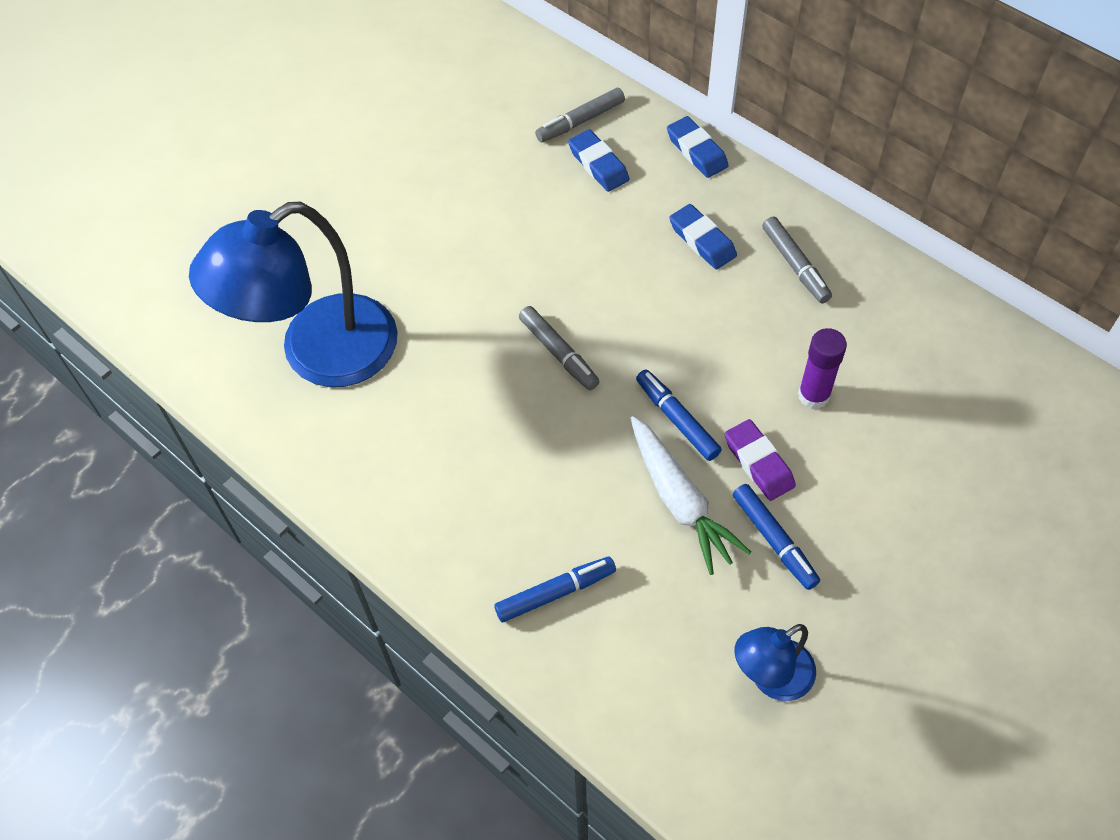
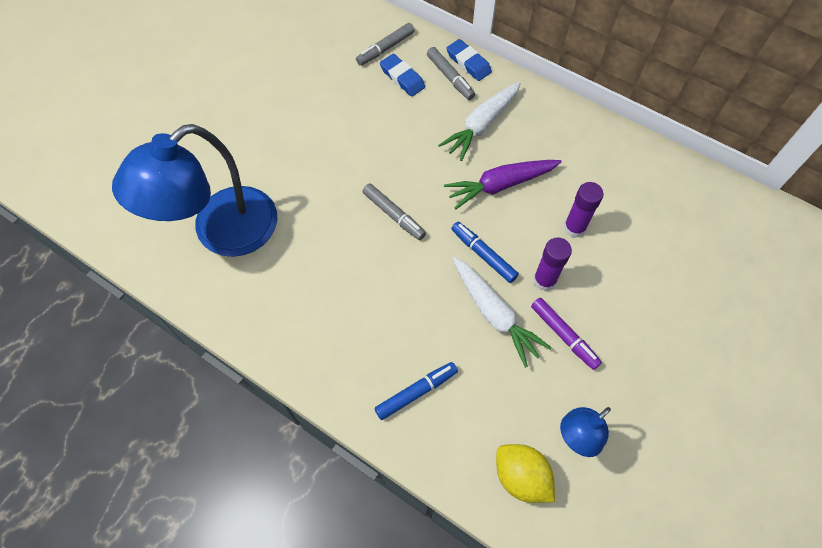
camera: 10 degrees left, 5 degrees up
blue eraser [669,204,737,269] -> white carrot [438,82,521,161]
purple eraser [725,419,796,501] -> purple glue stick [533,237,572,291]
blue marker [733,484,820,590] -> purple marker [531,298,602,370]
grey marker [762,217,832,303] -> grey marker moved to [427,47,475,100]
none -> purple carrot [444,160,562,209]
none -> yellow lemon [496,444,555,503]

